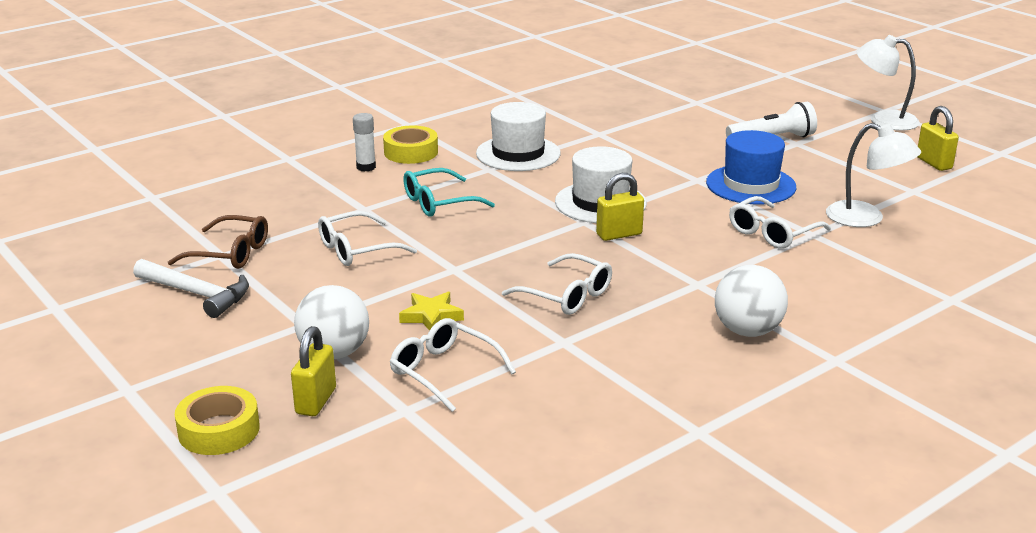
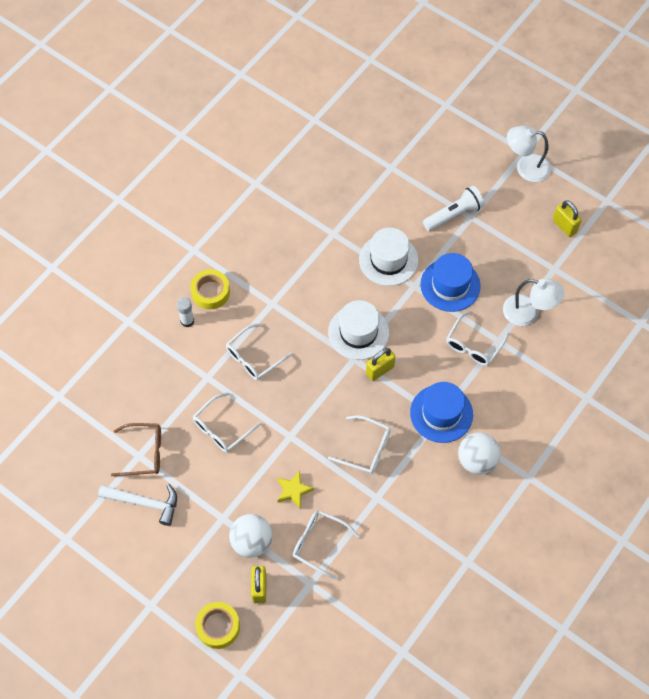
camera: 15 degrees left, 35 degrees up
turquoise glasses [403,168,495,217] -> white glasses [226,323,292,380]
white hat [476,102,560,171] -> white hat moved to [359,228,419,286]
none -> blue hat [410,382,473,443]

